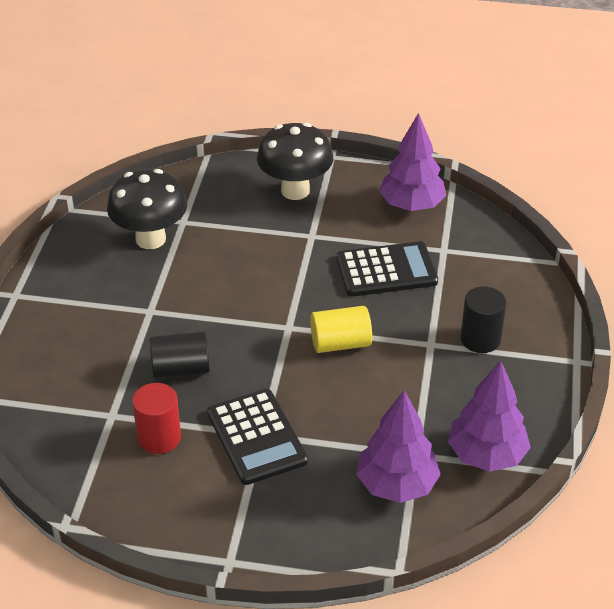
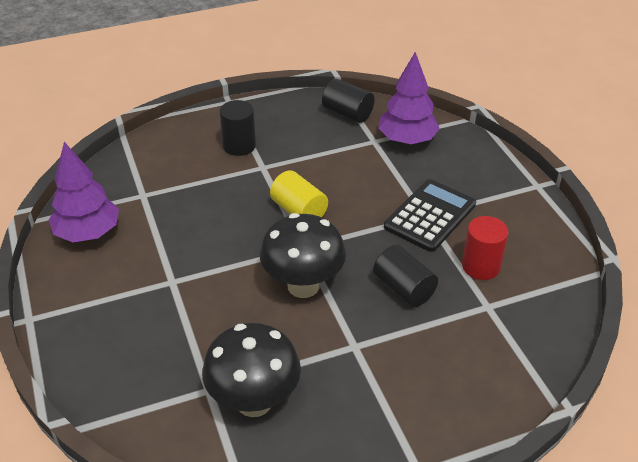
camera: 120 degrees left, 0 degrees up
black mushroom [257,123,333,200] -> black mushroom moved to [260,213,346,298]
black calculator [337,241,438,296] -> none
purple tree [448,360,531,472] -> black cylinder [322,79,375,123]

